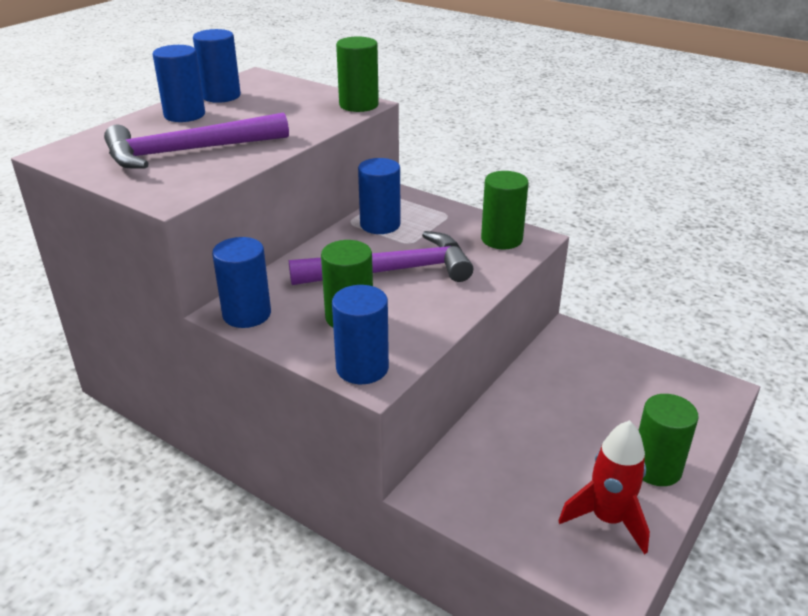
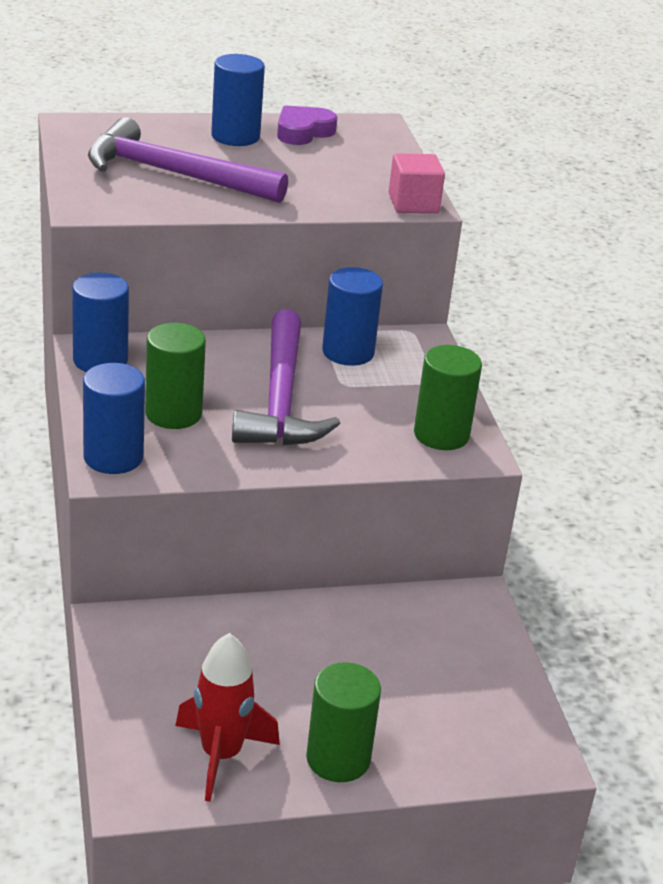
camera: 40 degrees right, 0 degrees up
blue cylinder [193,29,241,103] -> purple heart [277,105,337,145]
purple hammer [289,231,473,285] -> purple hammer turned 60 degrees clockwise [232,309,340,445]
green cylinder [336,36,379,112] -> pink cube [389,153,445,213]

